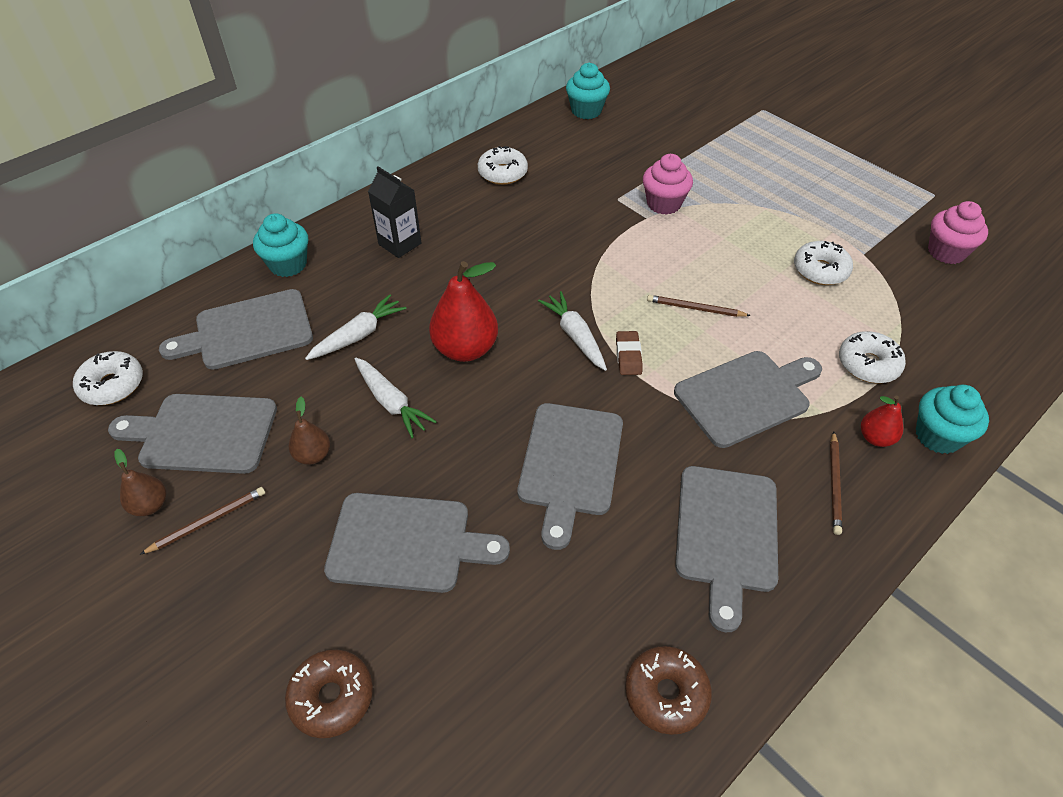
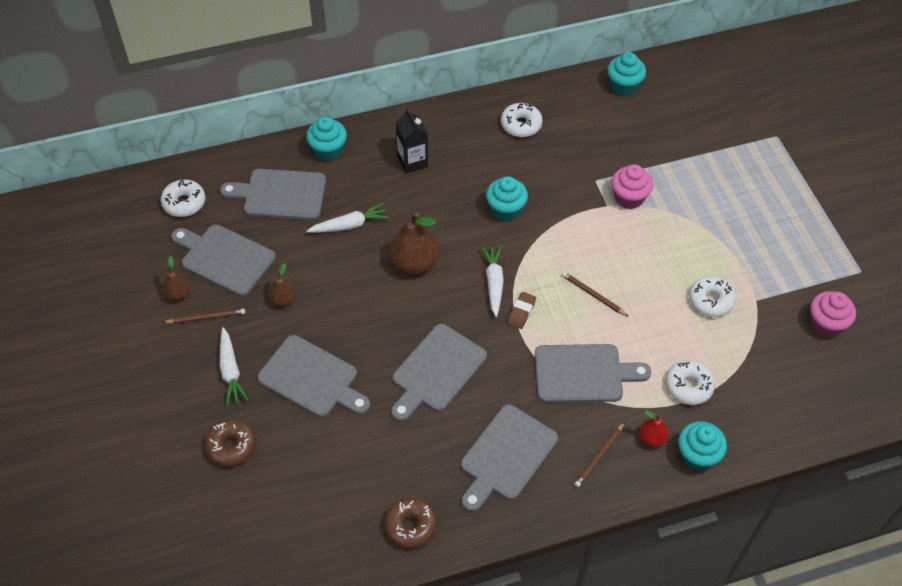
camera: 25 degrees right, 5 degrees up
white carrot [354,358,437,438] -> white carrot moved to [220,327,249,406]
red pear [429,261,498,362] -> brown pear [389,212,439,275]
none -> turquoise cupcake [486,176,528,221]

